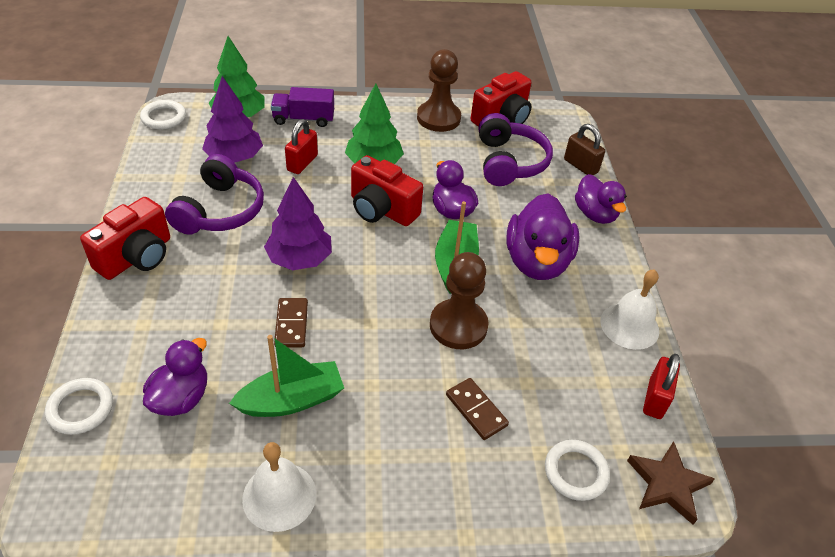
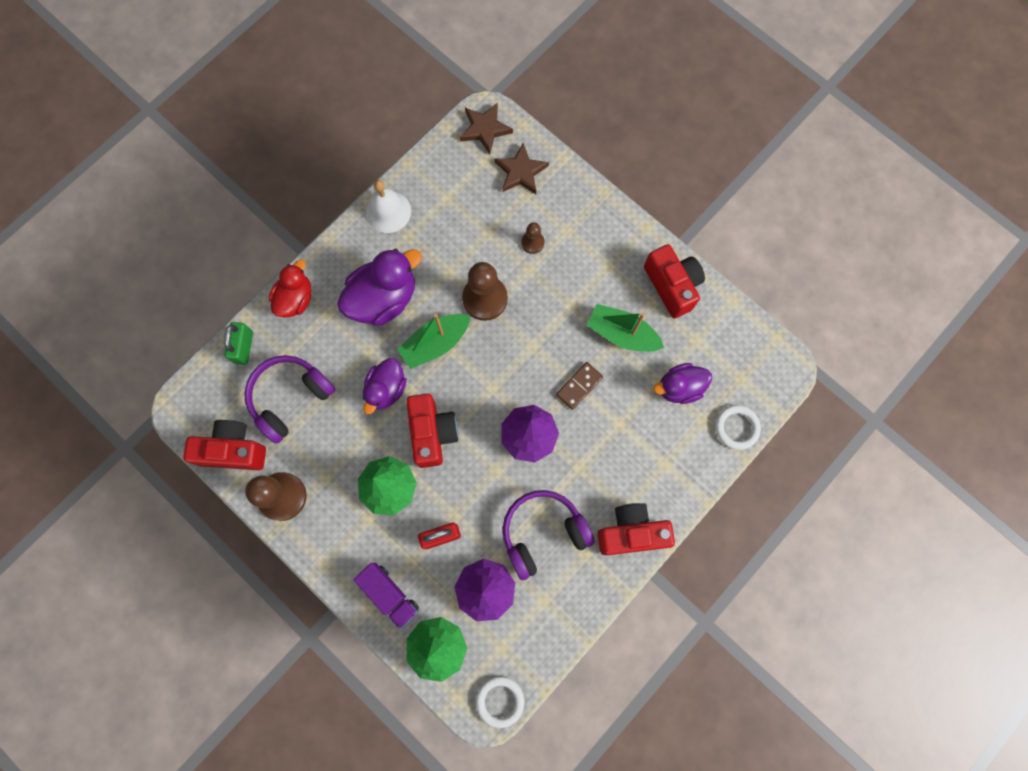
camera: 130 degrees left, 30 degrees up
white bell [242,442,316,532] -> red camera [644,244,705,318]
brown domino [446,378,509,440] -> brown pawn [521,223,544,254]
white ring [545,440,610,501] -> brown star [495,143,549,194]
brown padlock [564,124,605,175] -> green padlock [224,322,253,365]
purple duck [575,174,627,224] -> red duck [269,260,311,317]
red padlock [643,354,680,419] -> none

